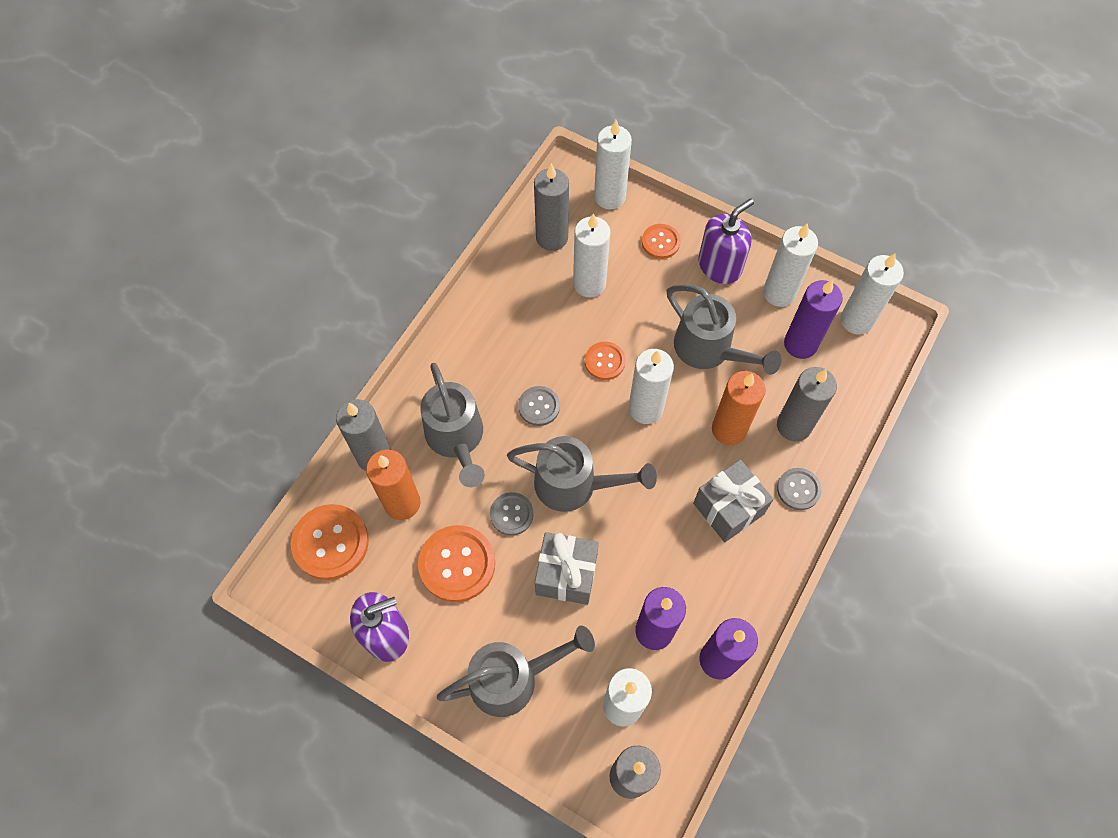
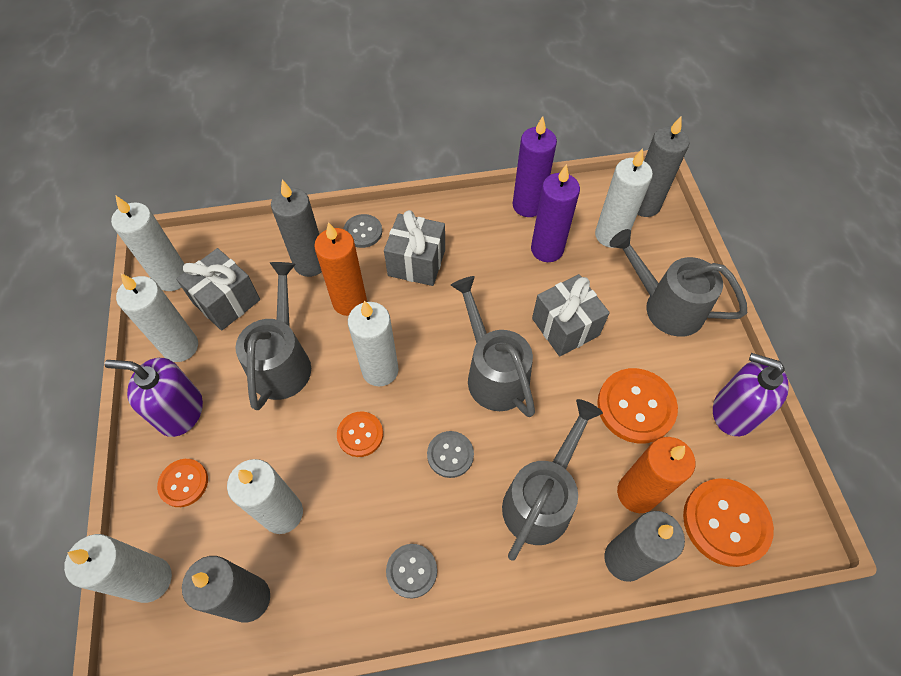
camera: 130 degrees left, 5 degrees down
grey button [490,492,534,536] -> grey button moved to [386,544,437,599]
purple candle [784,280,843,359] -> grey gift [176,248,260,331]

